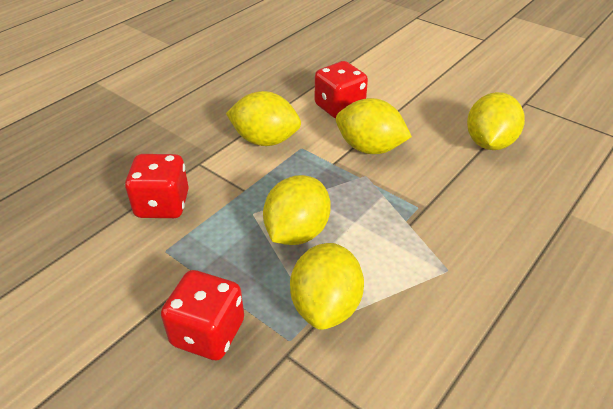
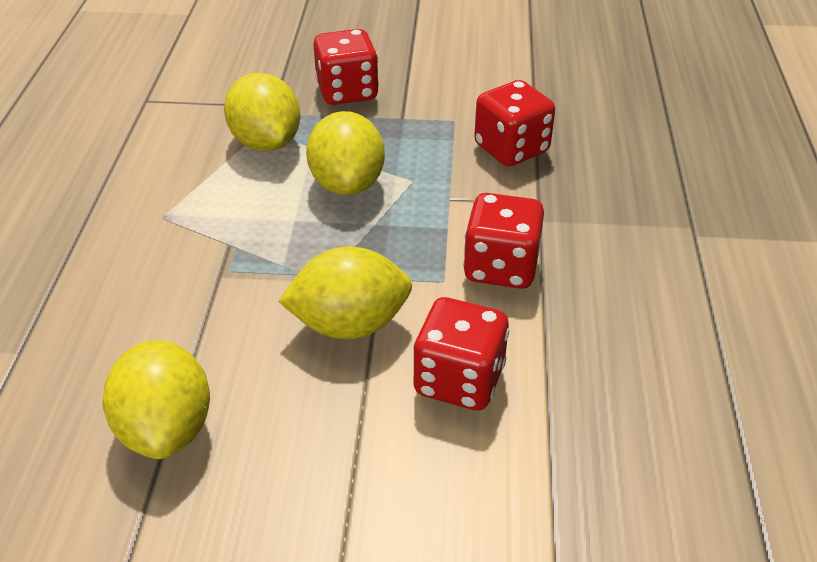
camera: 145 degrees right, 0 degrees up
yellow lemon [226,91,301,146] -> red dice [463,193,544,289]

